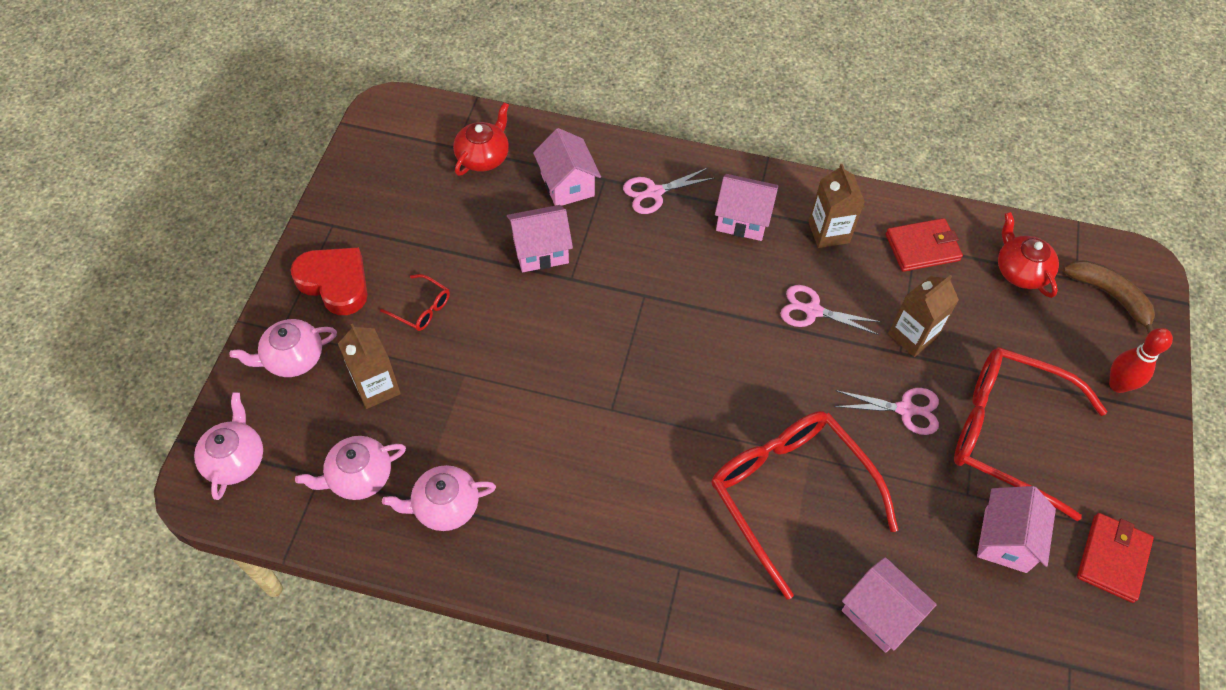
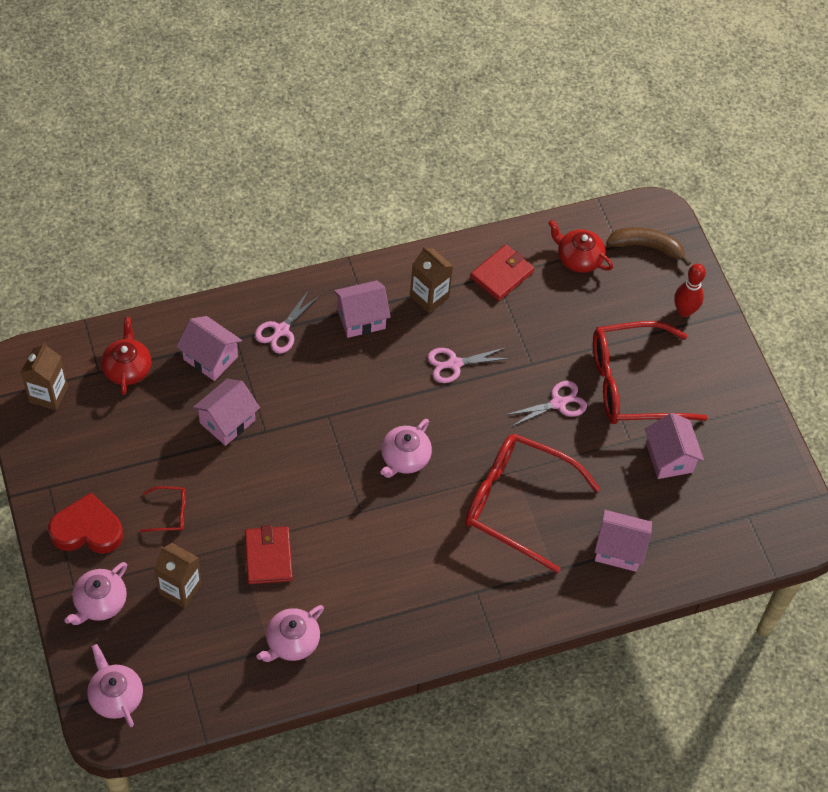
camera: 35 degrees left, 0 degrees up
pink teapot [295,436,406,500] -> pink teapot moved to [381,419,432,478]
brown carton [888,275,959,357] -> brown carton moved to [21,342,68,411]
red wallet [1077,513,1154,603] -> red wallet moved to [245,525,293,584]

